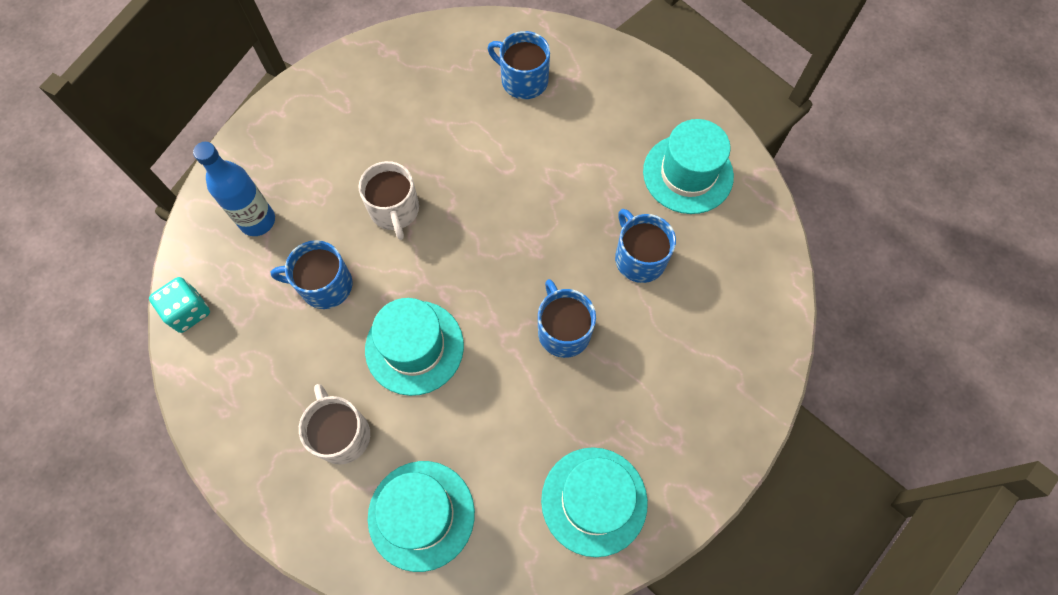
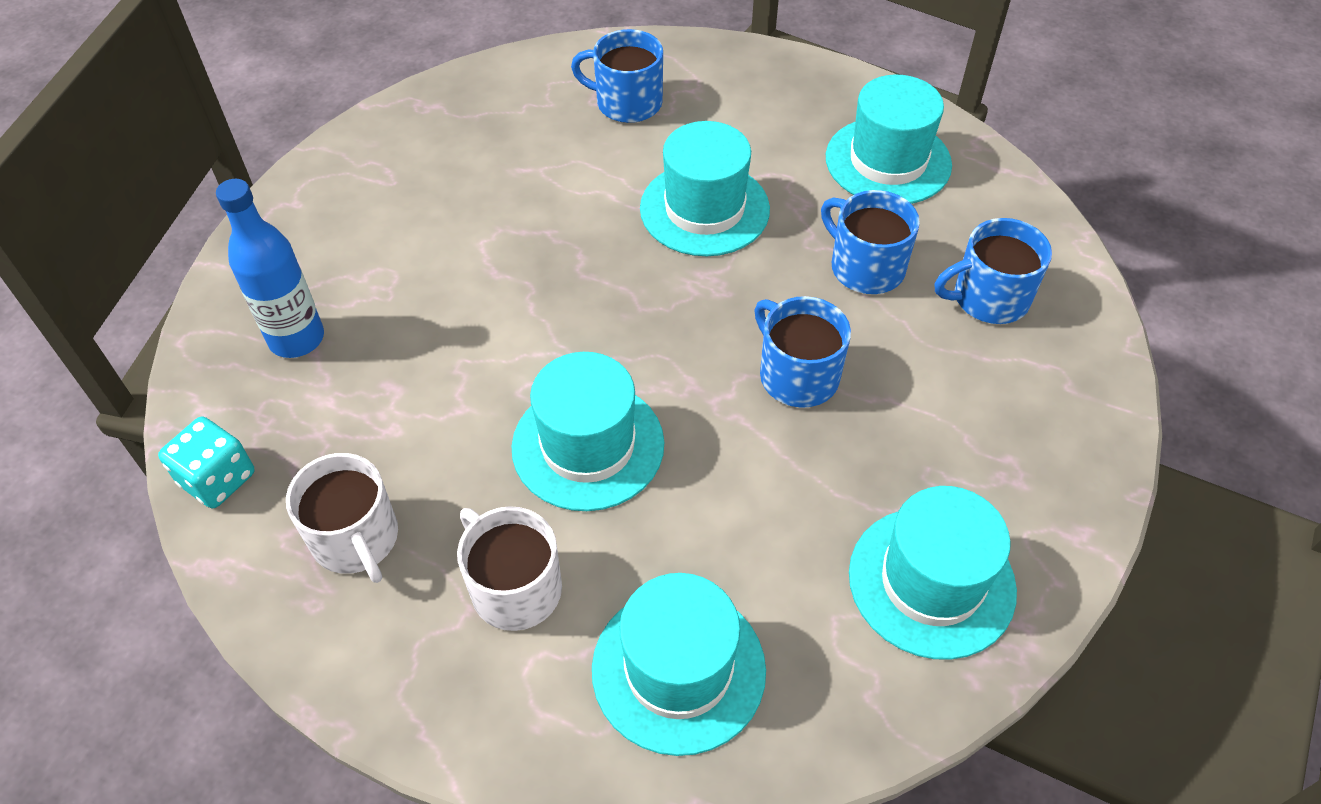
camera: 15 degrees left, 15 degrees down
blue mug [271,240,352,309] -> blue mug moved to [934,218,1052,324]
white mug [358,161,419,240] -> white mug moved to [286,453,398,583]
none -> turquoise hat [640,121,770,256]

